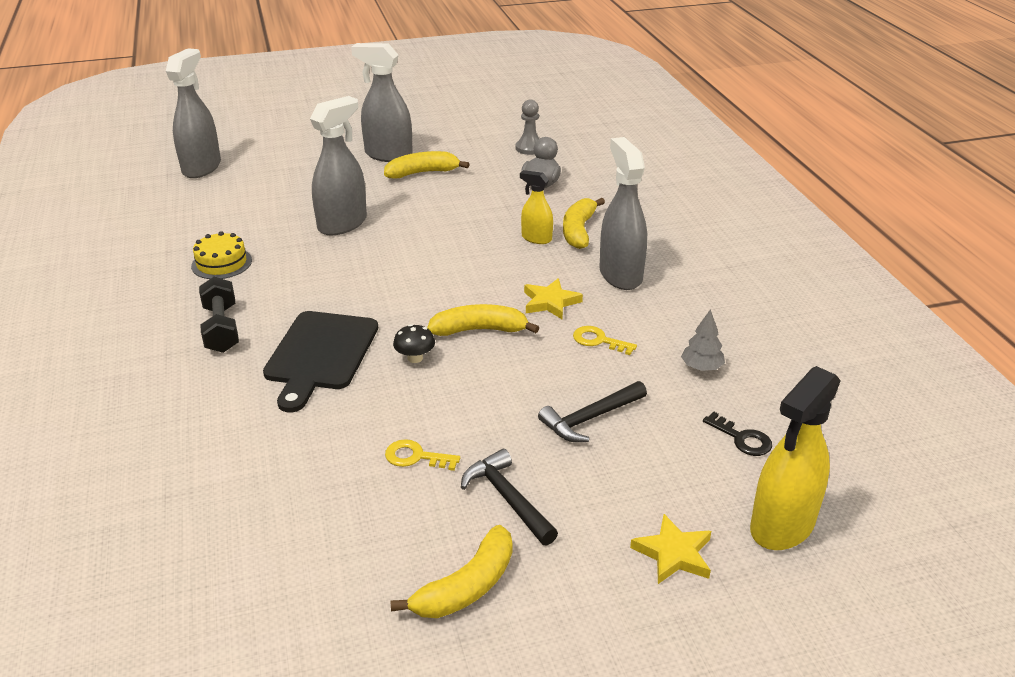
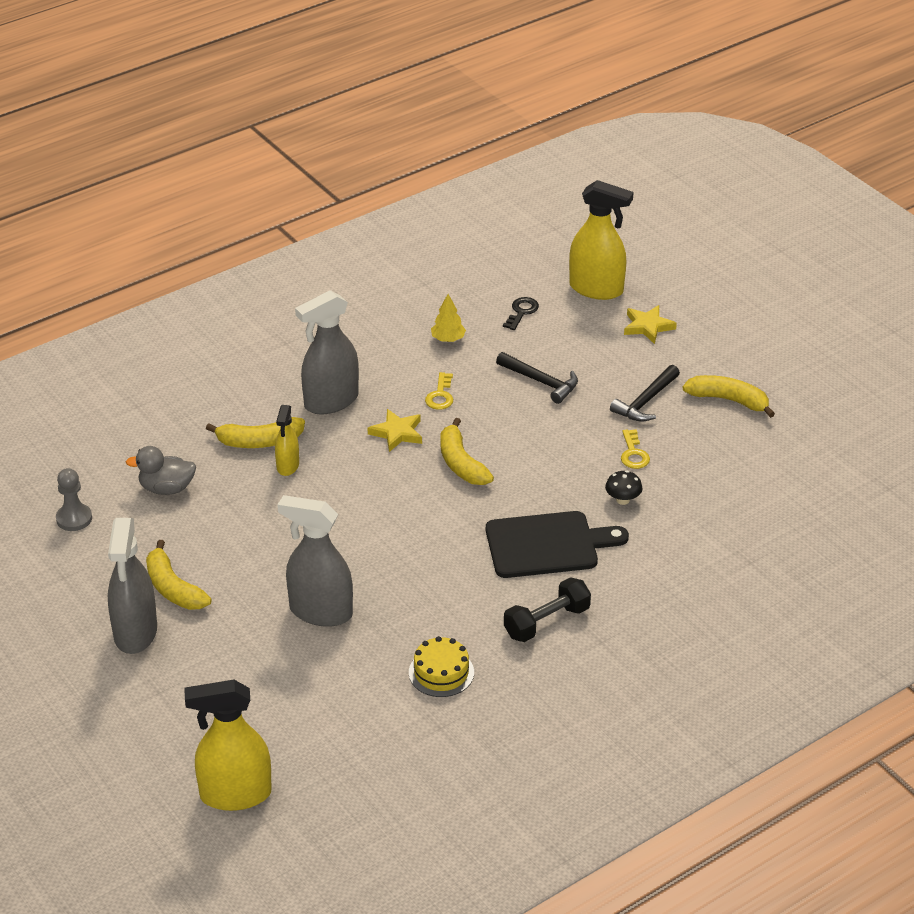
camera: 110 degrees left, 5 degrees up
grey spray bottle [166,48,221,178] -> yellow spray bottle [184,680,272,811]
black mushroom [393,324,435,363] -> black mushroom moved to [605,470,643,505]
grey tree [681,309,725,371] -> yellow tree [431,294,466,342]

